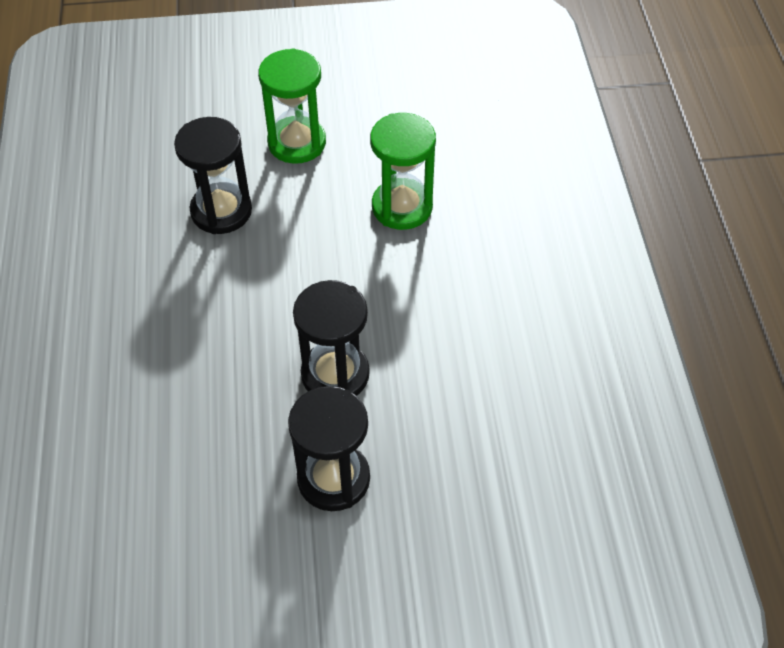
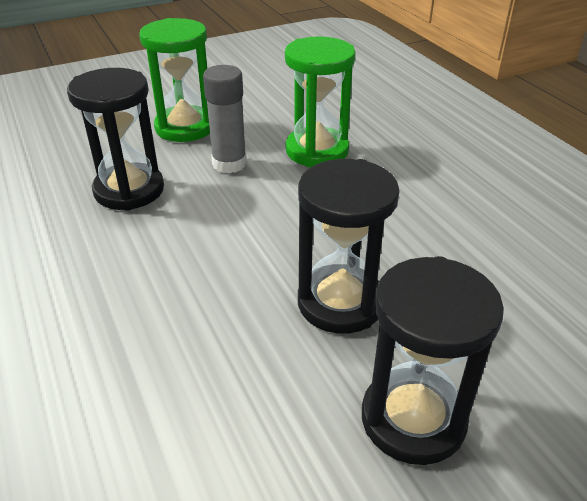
camera: 20 degrees left, 15 degrees down
none -> grey glue stick [203,65,247,173]

